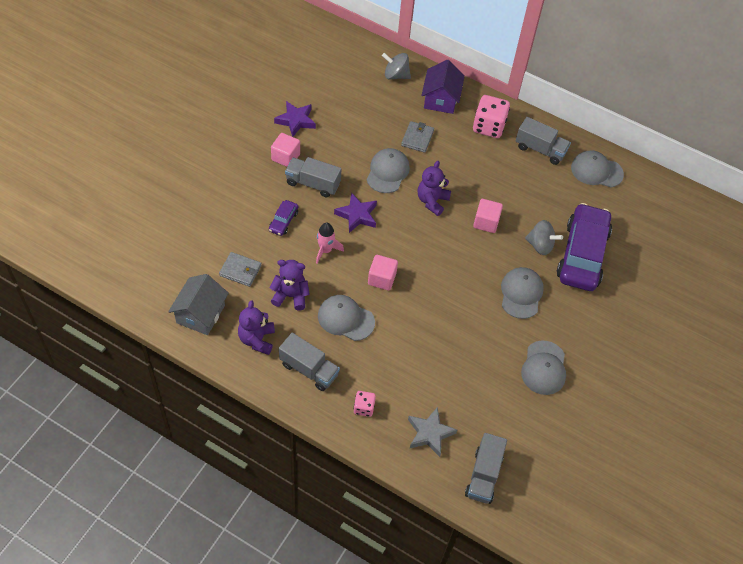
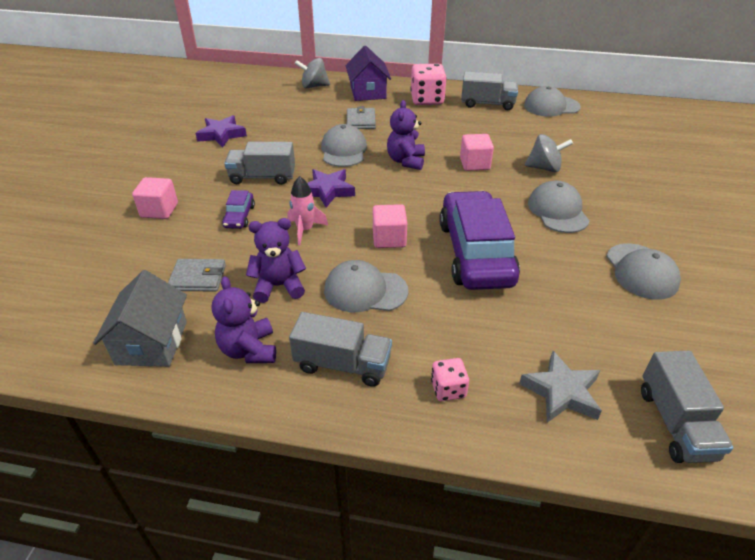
camera: 15 degrees left, 15 degrees down
pink cube [271,133,300,167] -> pink cube moved to [132,177,178,219]
purple car [557,203,612,291] -> purple car moved to [439,191,520,290]

